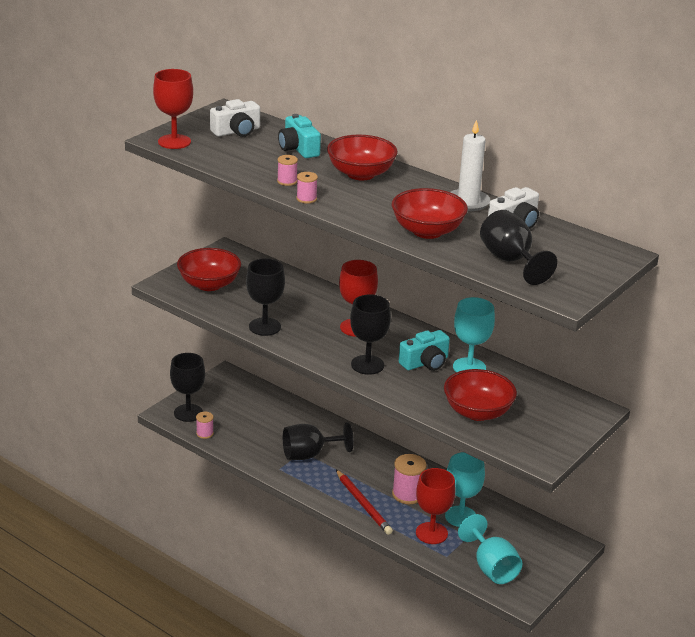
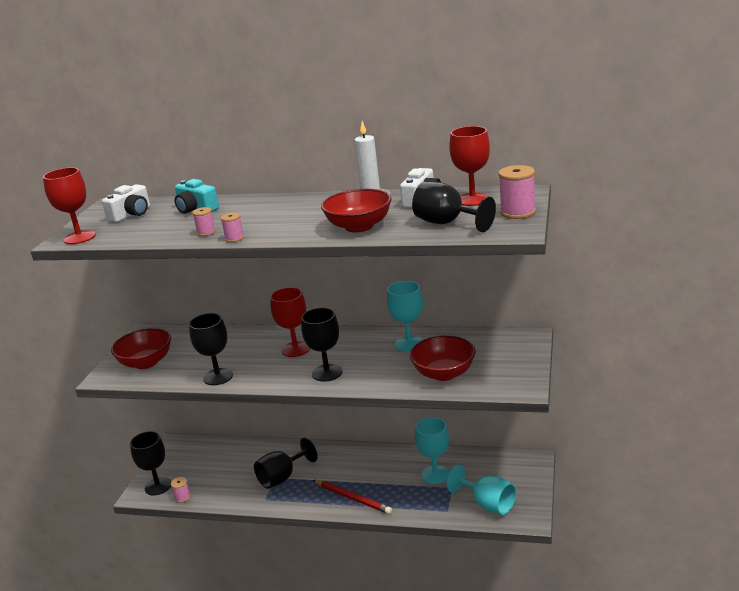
camera: 20 degrees left, 5 degrees down
red bowl [327,135,398,180] -> none
pink spool [392,454,427,504] -> pink spool moved to [498,165,536,219]
turquoise camera [399,330,450,371] -> none
red goblet [416,468,456,544] -> red goblet moved to [449,126,490,206]

